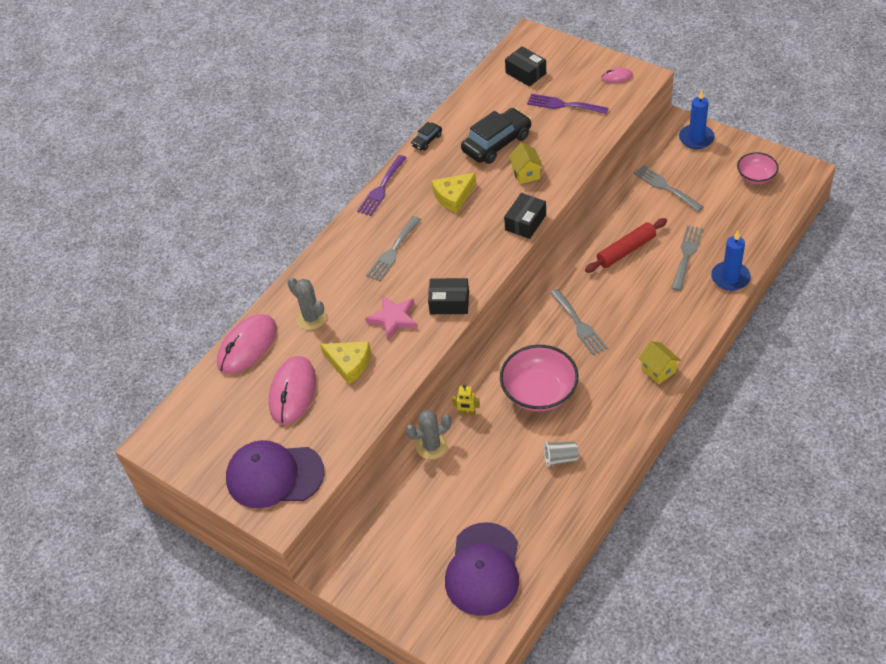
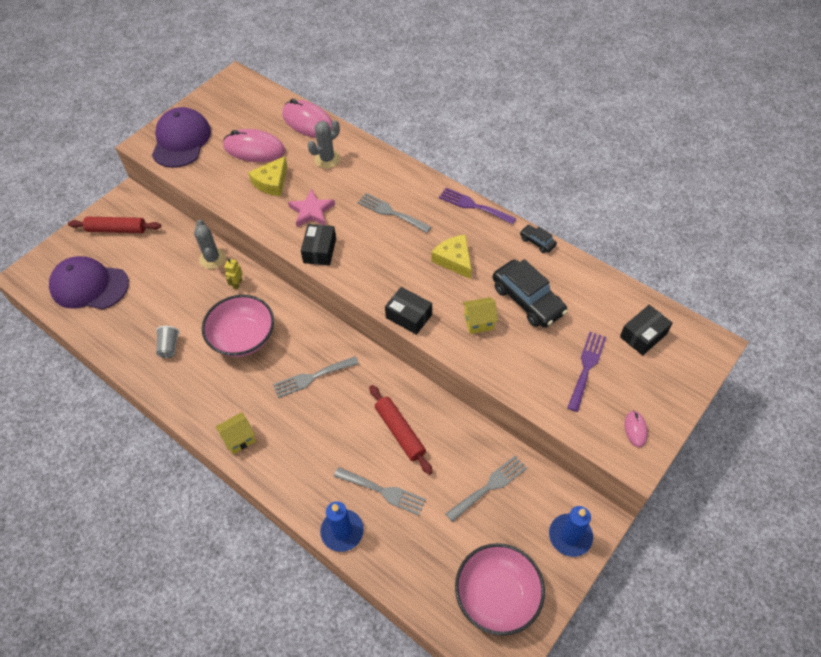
camera: 90 degrees right, 5 degrees up
pink bowl [737,152,779,184] -> pink bowl [455,543,545,636], size x1.72
none -> red rolling pin [68,217,161,233]

